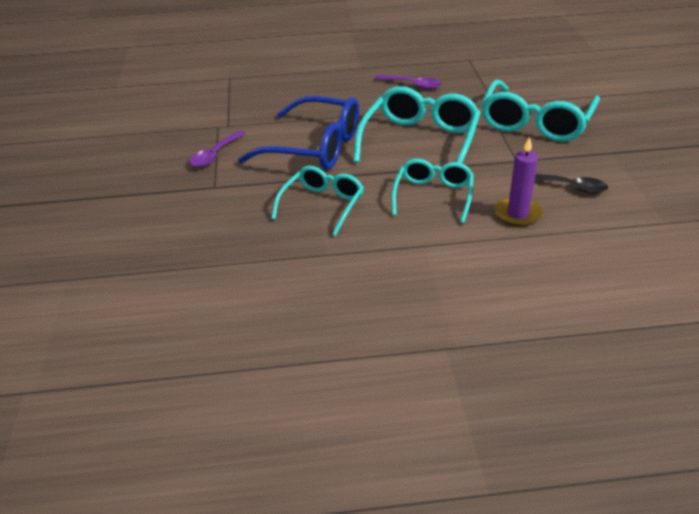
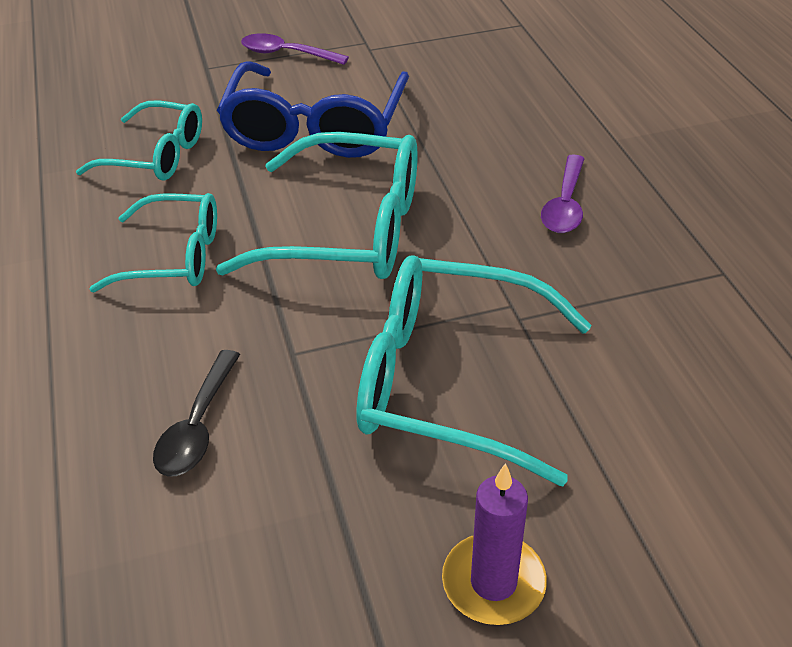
camera: 80 degrees right, 5 degrees up
purple candle [494,136,543,227] -> purple candle moved to [442,463,547,625]

